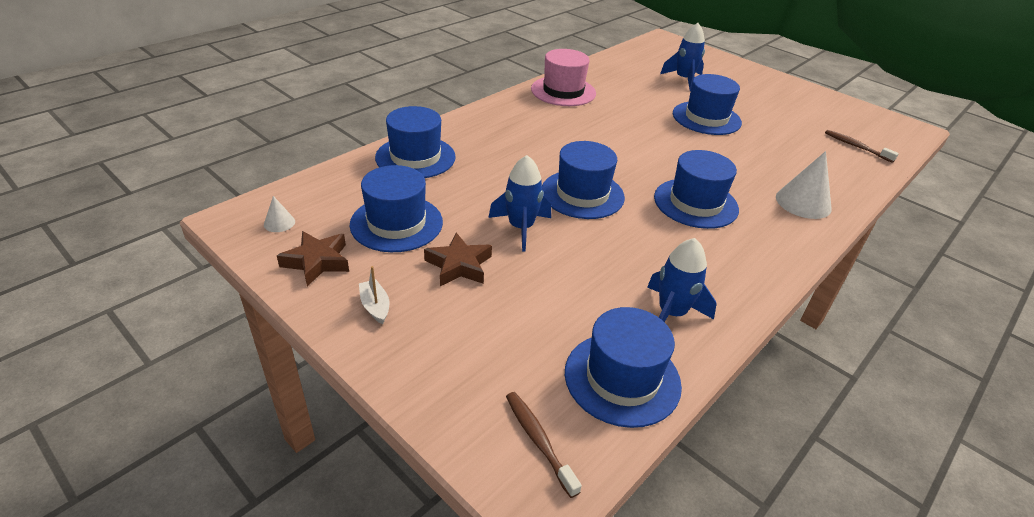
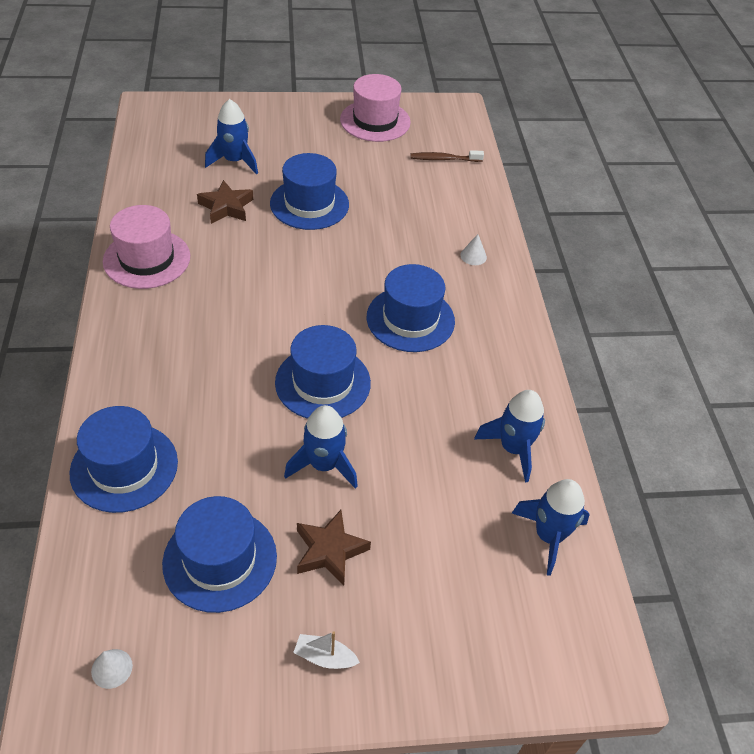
camera: 50 degrees left, 10 degrees up
brown star [277,231,349,286] -> brown star moved to [197,180,253,224]
brown toothbrush [506,392,582,498] -> none
blue hat [565,307,682,428] -> blue rocket [512,479,590,576]
white cone [776,151,832,219] -> white cone [460,234,487,265], size x0.49
none -> pink hat [340,74,411,142]

